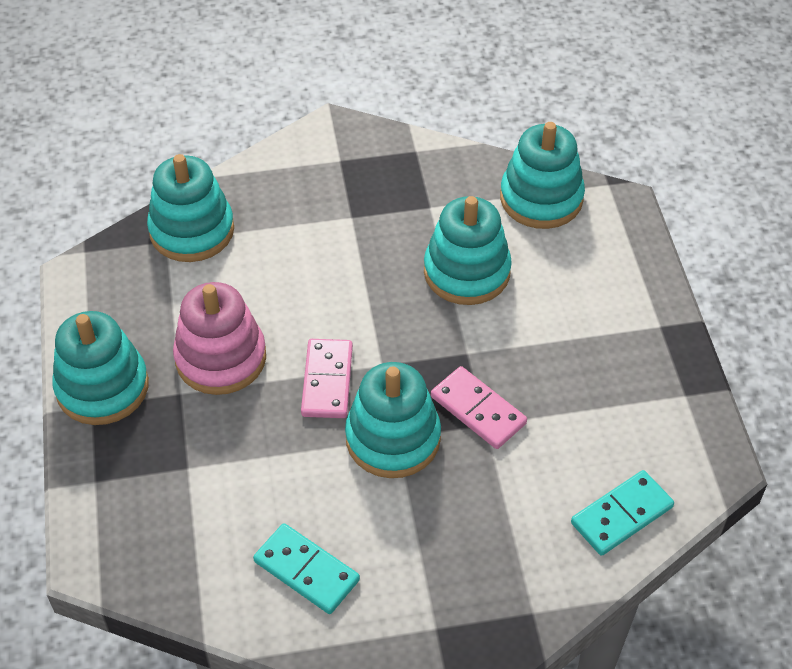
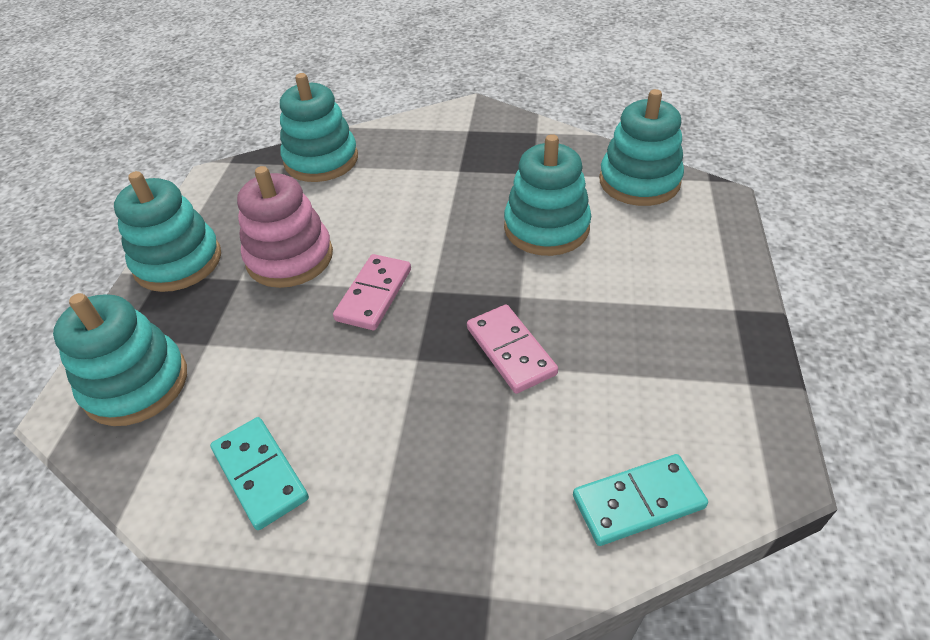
camera: 20 degrees right, 5 degrees down
turquoise stacking toy [345,362,441,478] -> turquoise stacking toy moved to [53,293,187,426]

